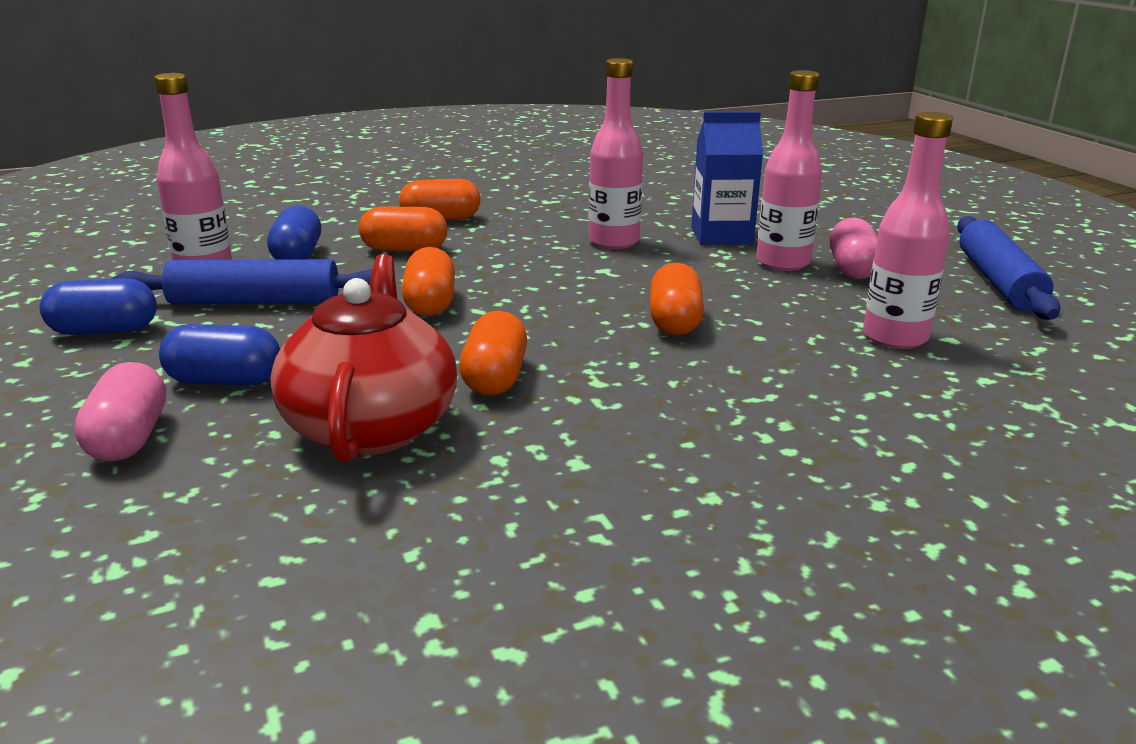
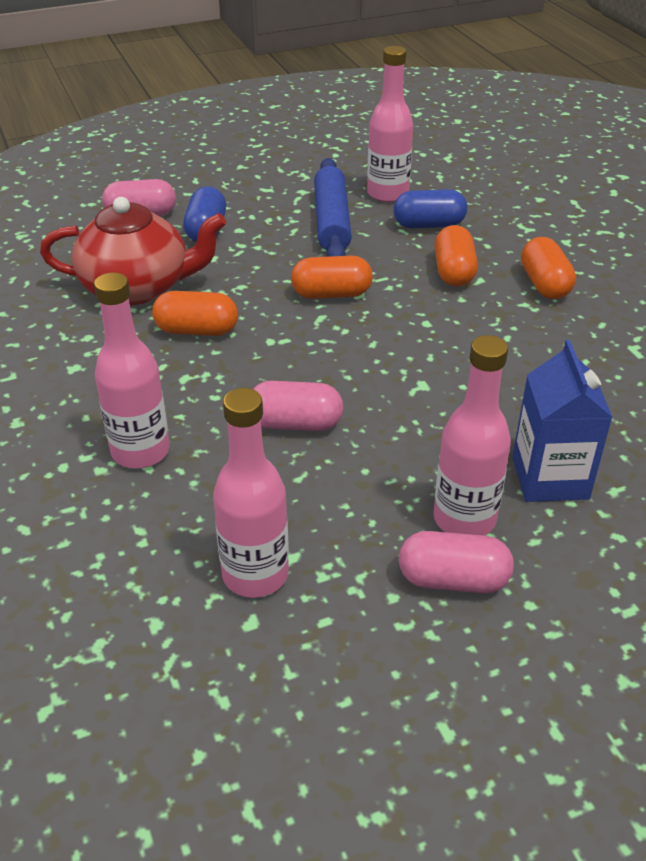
camera: 90 degrees right, 15 degrees up
blue capsule [39,278,157,335] -> none
pink bottle [589,58,643,249] -> pink bottle moved to [94,272,170,468]
orange capsule [650,263,704,335] -> pink capsule [253,381,343,431]
blue rolling pin [957,216,1061,320] -> none

